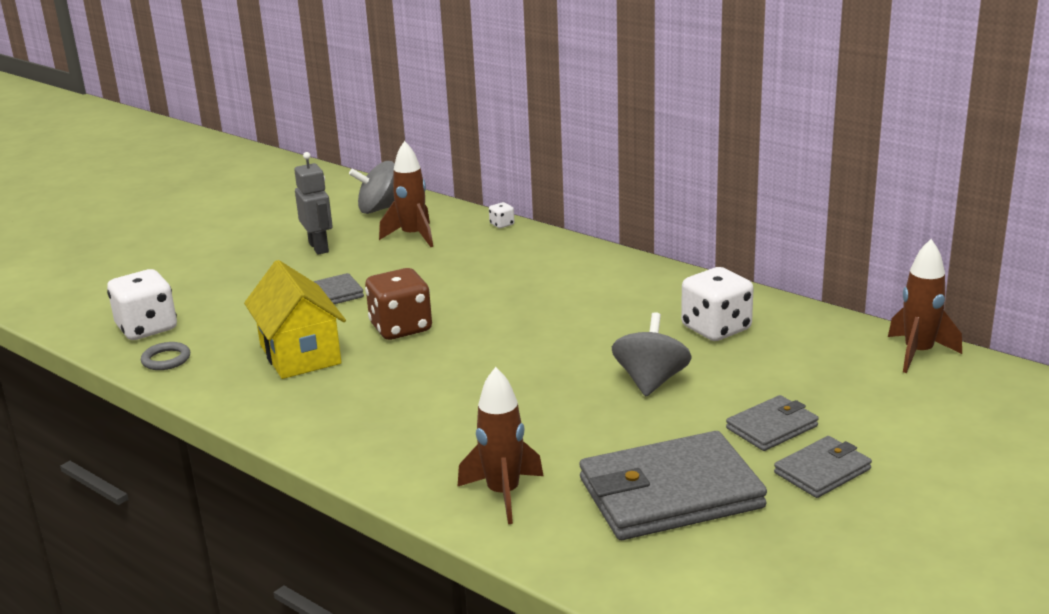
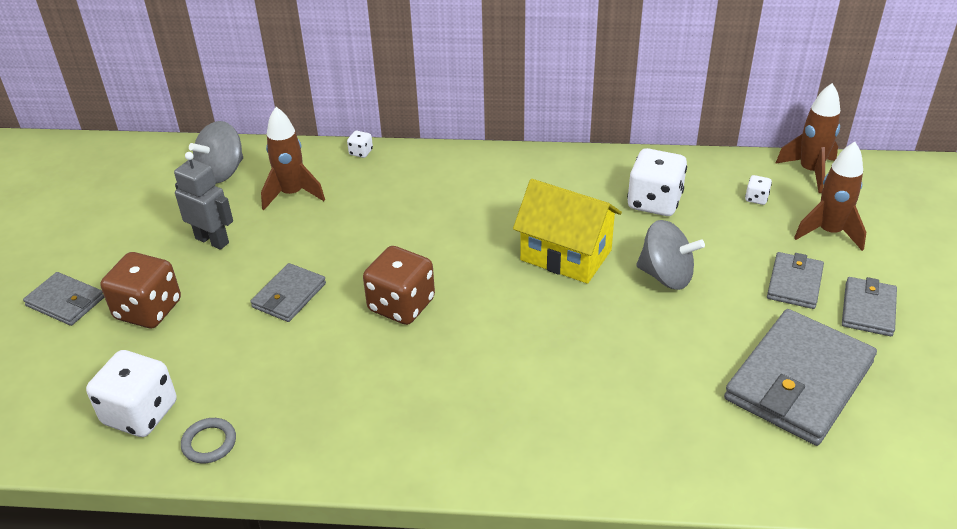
camera: 35 degrees left, 15 degrees up
yellow house [244,260,346,379] -> yellow house moved to [513,179,622,284]
brown rocket [457,367,544,524] -> brown rocket moved to [794,142,866,251]
grey spinning top [612,312,692,396] -> grey spinning top turned 135 degrees clockwise [636,220,705,290]
none -> grey wallet [23,272,104,326]
none -> brown dice [100,252,181,328]
none -> white dice [745,175,772,205]

